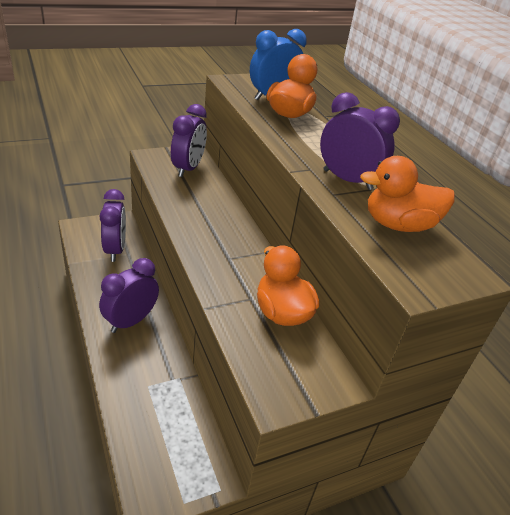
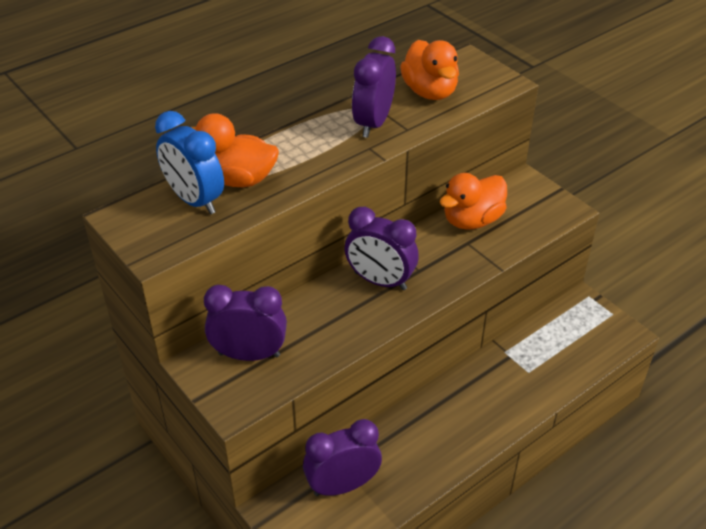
camera: 100 degrees left, 5 degrees up
purple clock [99,258,159,333] -> purple clock moved to [344,207,419,290]

